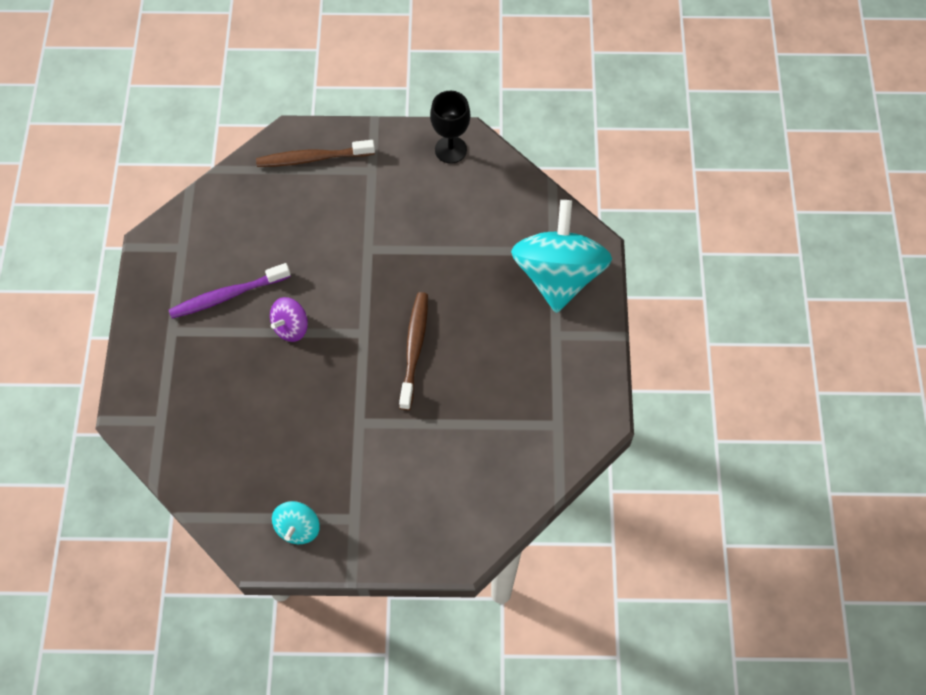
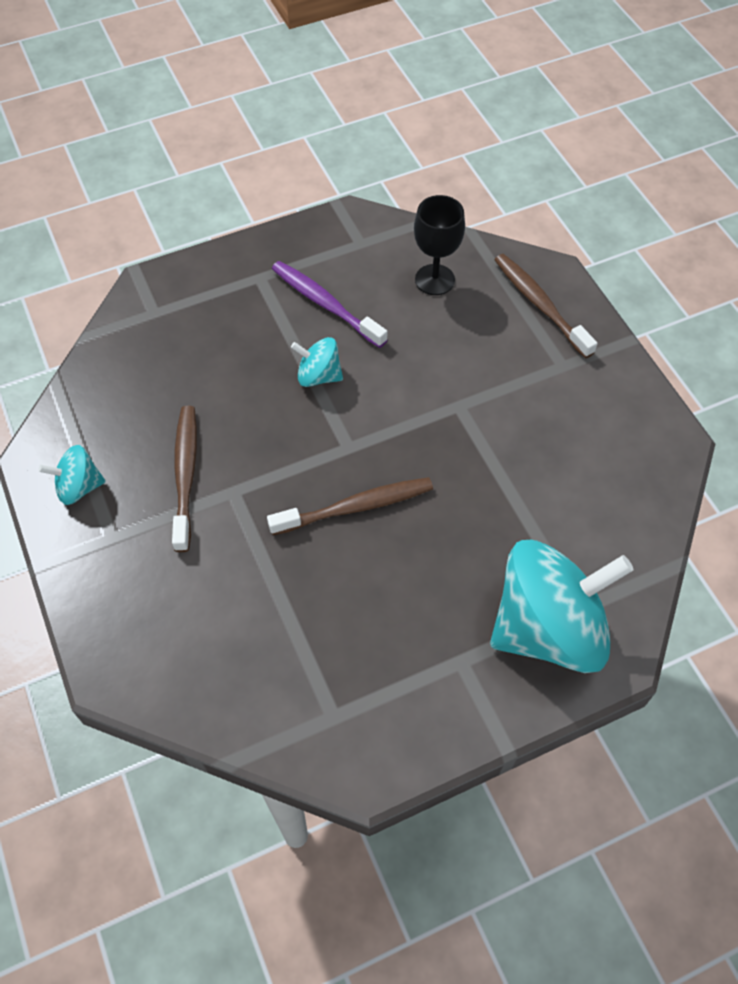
camera: 65 degrees right, 5 degrees down
purple spinning top [270,297,308,342] -> turquoise spinning top [291,337,343,387]
black goblet [430,91,470,163] -> black goblet moved to [414,195,465,295]
none -> brown toothbrush [172,406,197,552]

